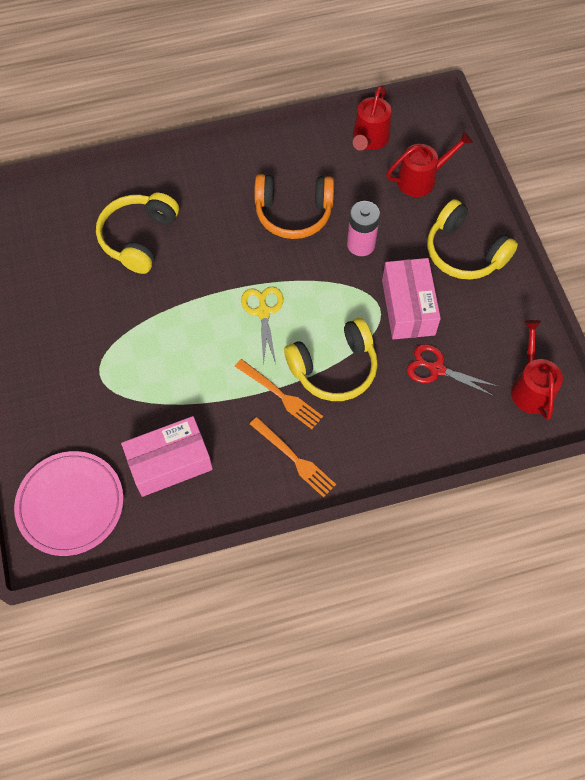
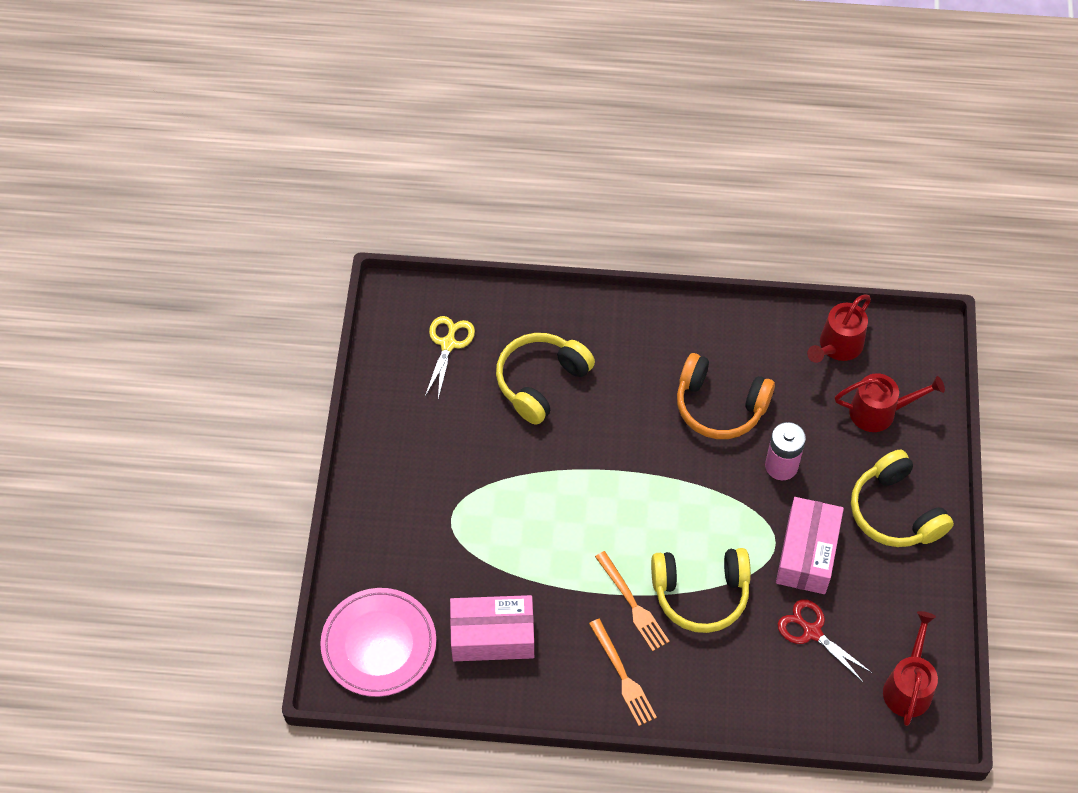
camera: 20 degrees right, 5 degrees down
yellow scissors [241,286,283,366] -> yellow scissors moved to [425,316,475,399]

